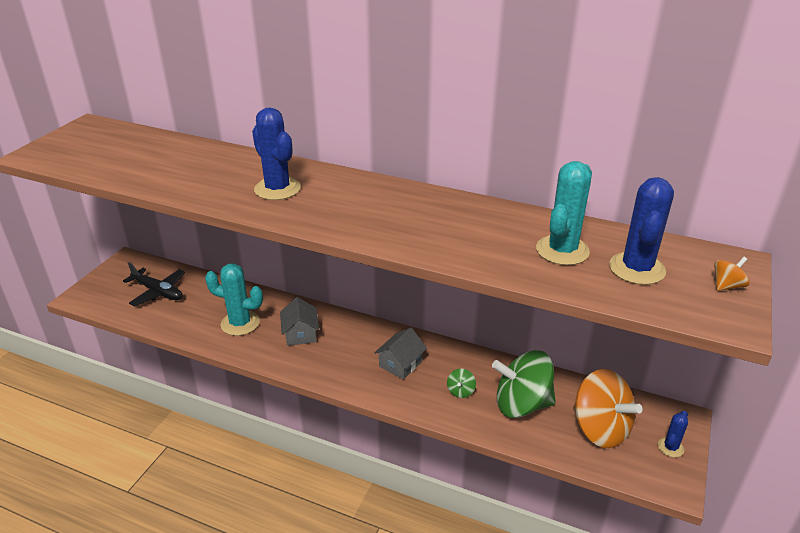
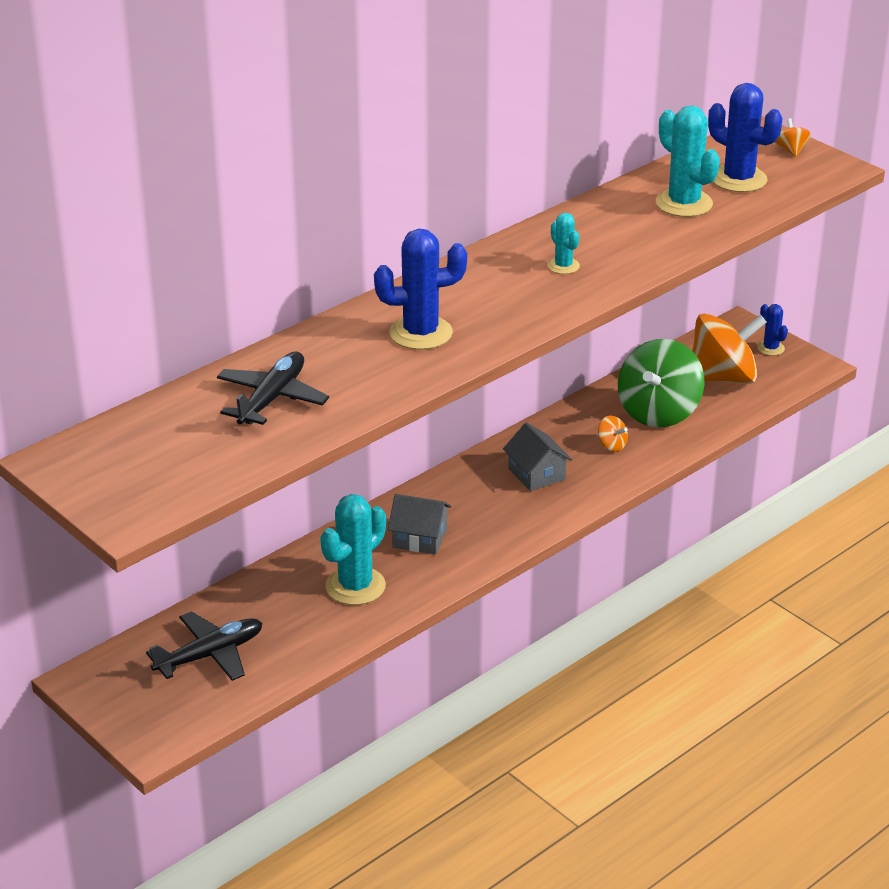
camera: 65 degrees left, 0 degrees up
green spinning top [447,368,476,398] -> orange spinning top [598,416,628,452]
none -> black plane [217,352,329,425]
none -> turquoise cactus [547,213,580,274]

